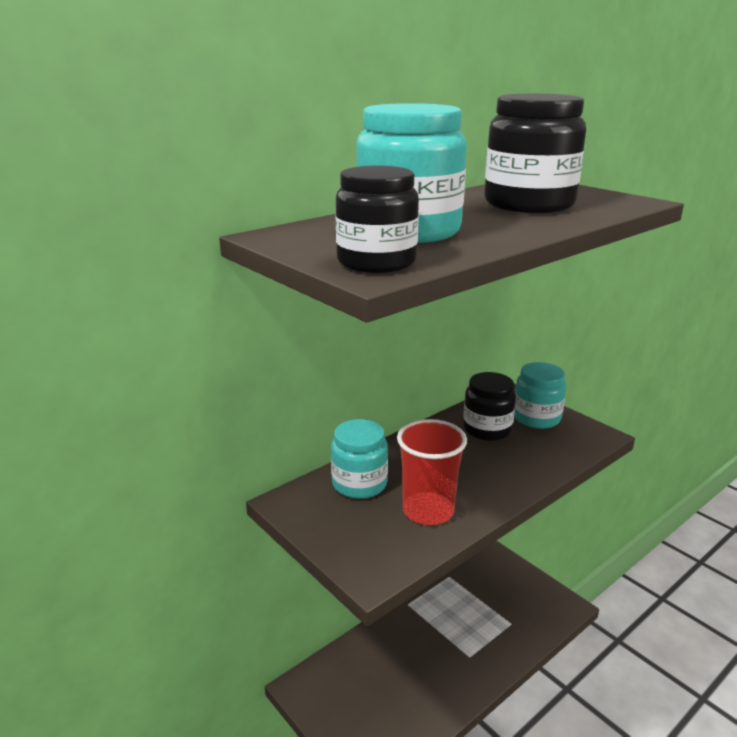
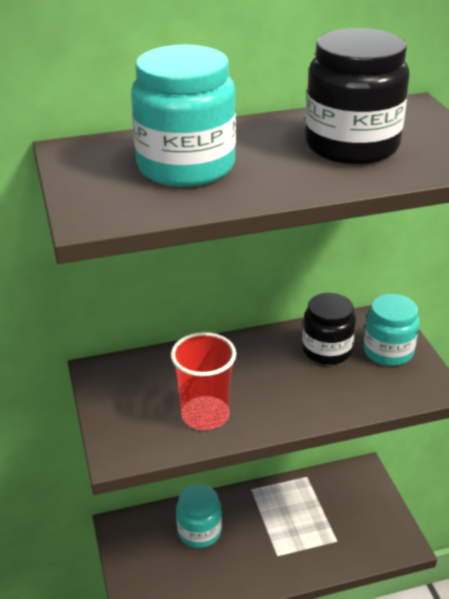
camera: 25 degrees right, 10 degrees up
turquoise jar [331,419,388,499] -> turquoise jar moved to [176,484,222,548]
black jar [336,166,419,273] -> none

